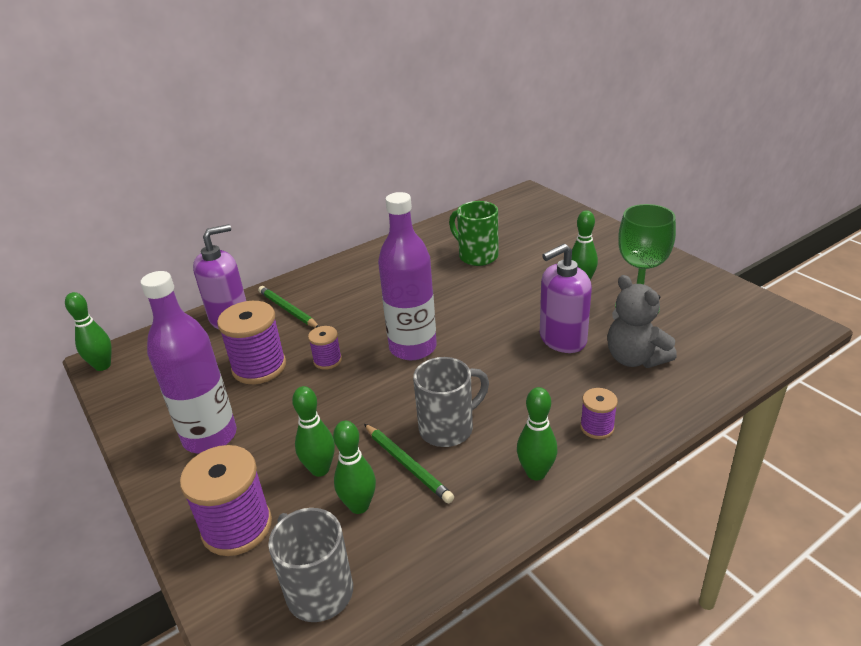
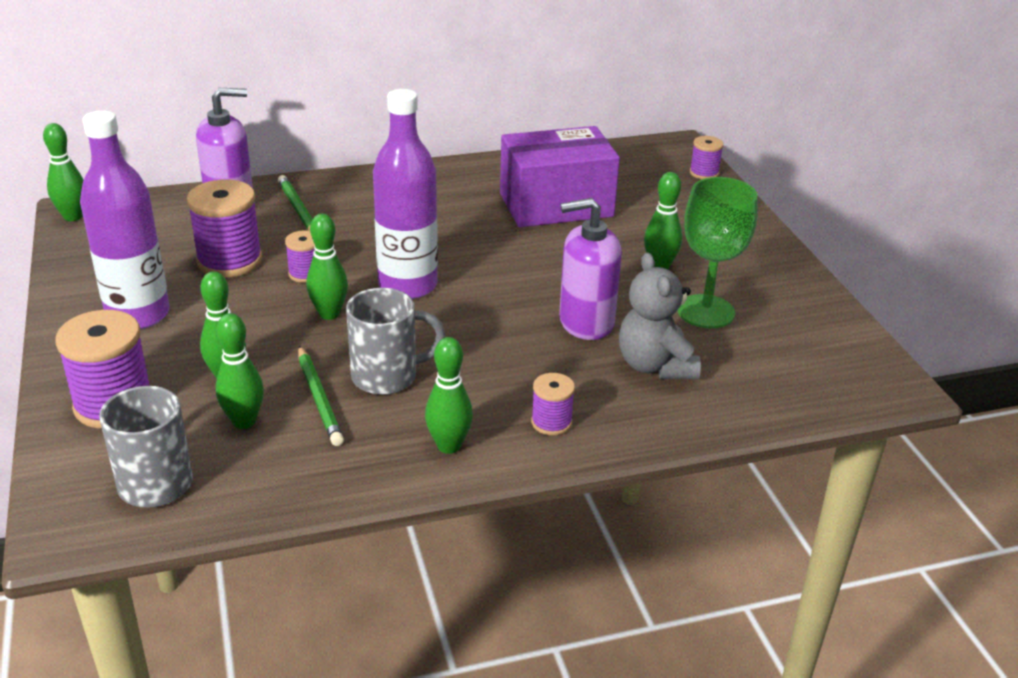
camera: 15 degrees right, 0 degrees up
green mug [449,201,498,266] -> purple box [500,126,620,227]
none -> green bowling pin [306,214,348,320]
none -> purple spool [690,136,724,179]

